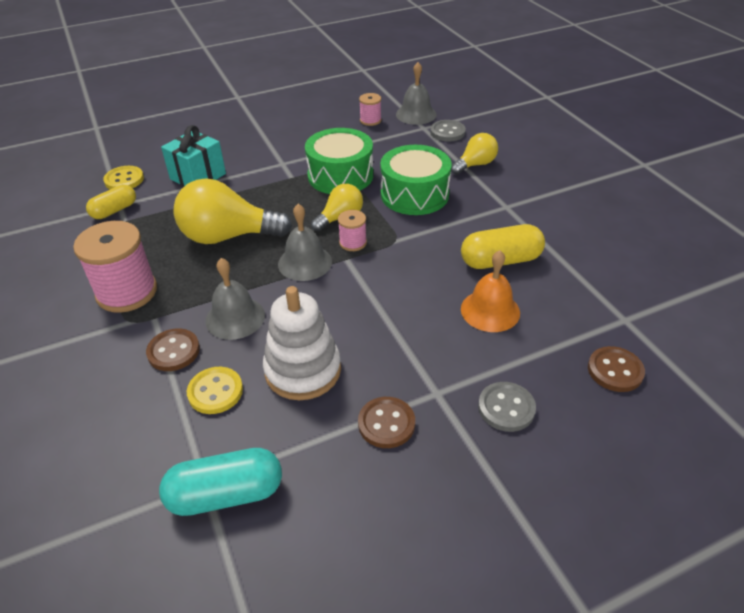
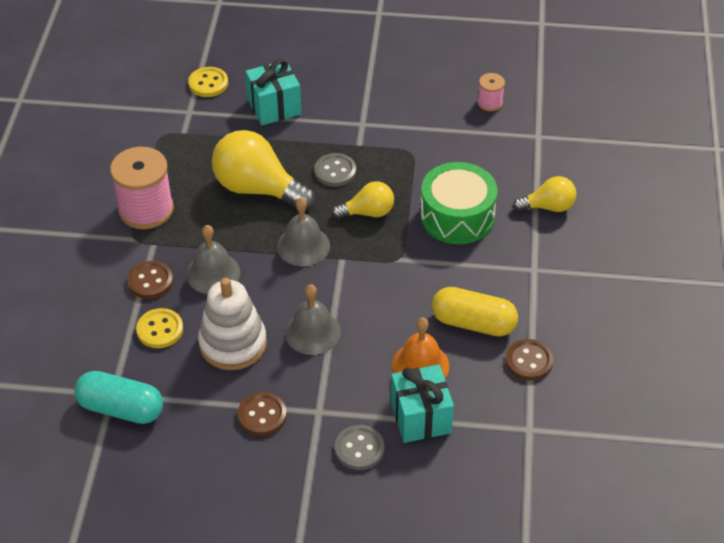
camera: 30 degrees right, 5 degrees up
yellow capsule [86,185,136,219] -> none
green drum [305,128,373,194] -> none
pink spool [338,210,367,251] -> none
grey bell [396,62,436,125] -> grey bell moved to [285,284,341,355]
grey button [430,120,466,142] -> grey button moved to [314,153,356,187]
brown button [588,346,645,392] -> brown button moved to [506,339,553,381]
none -> turquoise gift [391,364,454,443]

